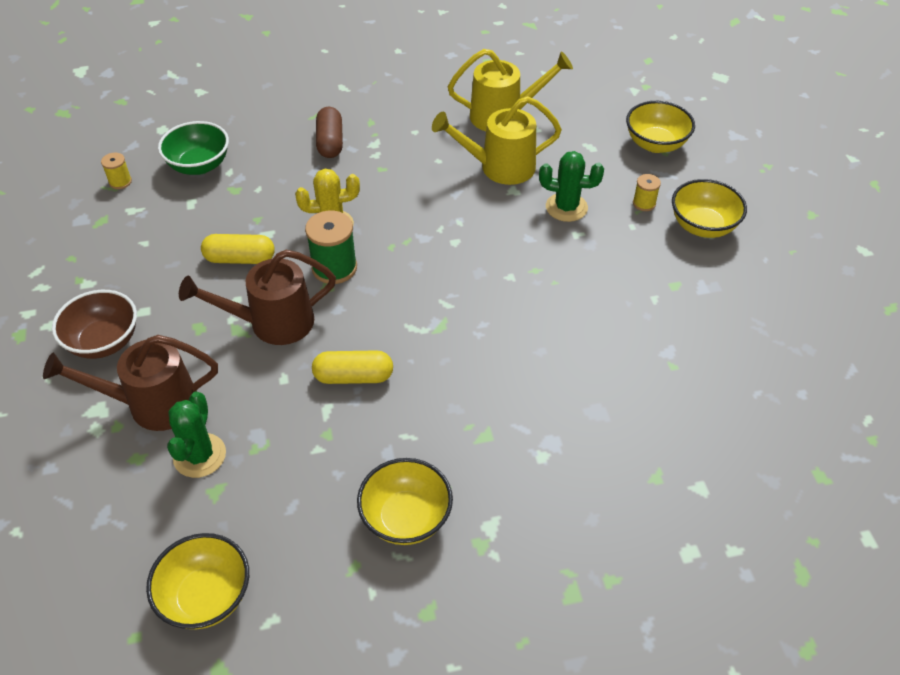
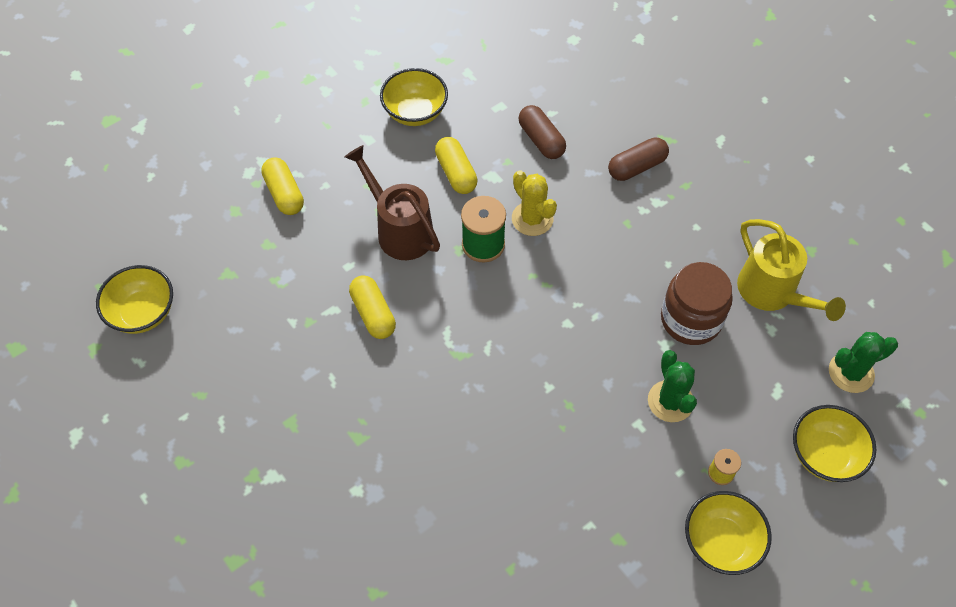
camera: 65 degrees right, 10 degrees up
brown watering can [43,335,218,431] -> yellow capsule [261,158,304,215]
brown bowl [52,290,137,359] -> none
yellow spool [101,153,132,189] -> none
green bowl [158,121,229,175] -> none
green cactus [167,392,226,478] -> green cactus moved to [829,332,898,393]
yellow bowl [357,458,453,545] -> yellow bowl moved to [380,68,448,126]
yellow watering can [432,96,562,185] -> brown jar [661,262,733,345]
none -> brown capsule [518,105,566,159]

